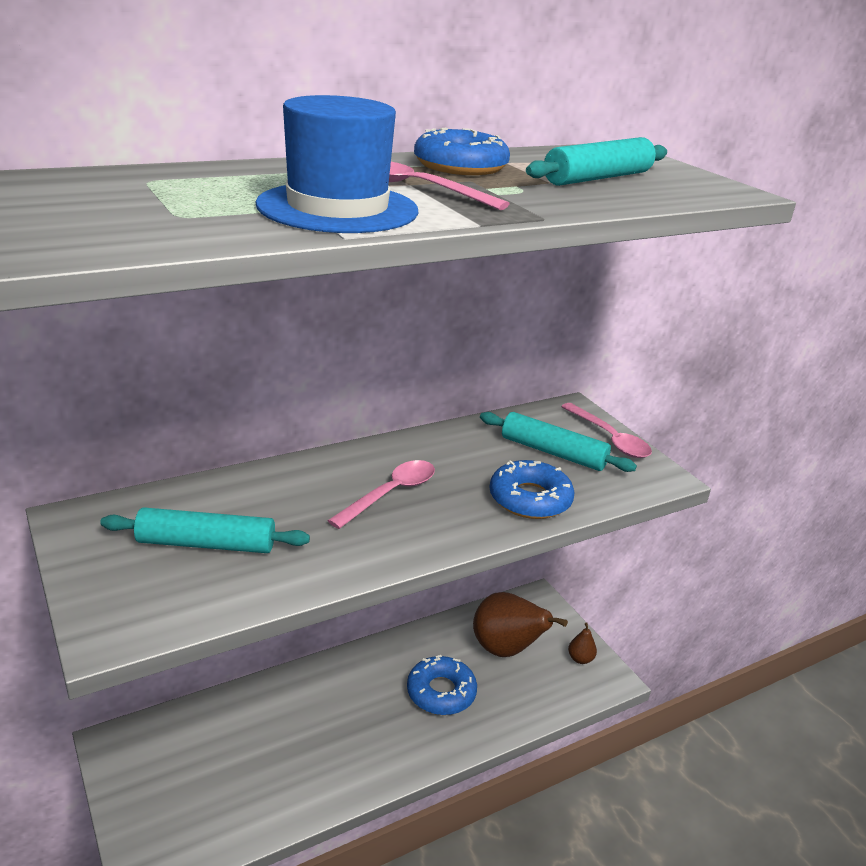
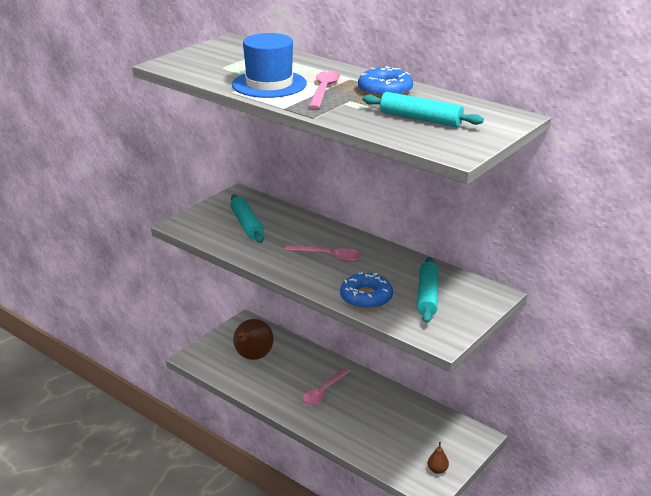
camera: 70 degrees right, 0 degrees up
blue donut [407,655,477,715] -> none
brown pear [473,592,568,657] -> brown pear moved to [233,319,274,360]
pink spoon [561,403,652,458] -> pink spoon moved to [302,368,350,406]

